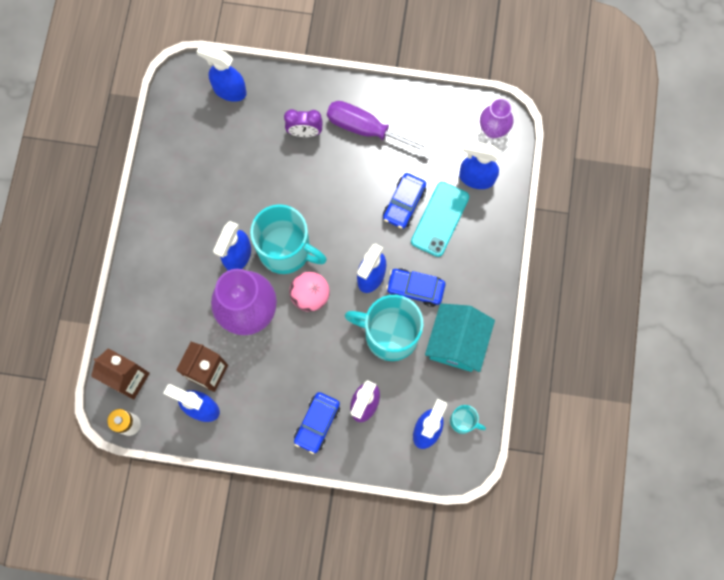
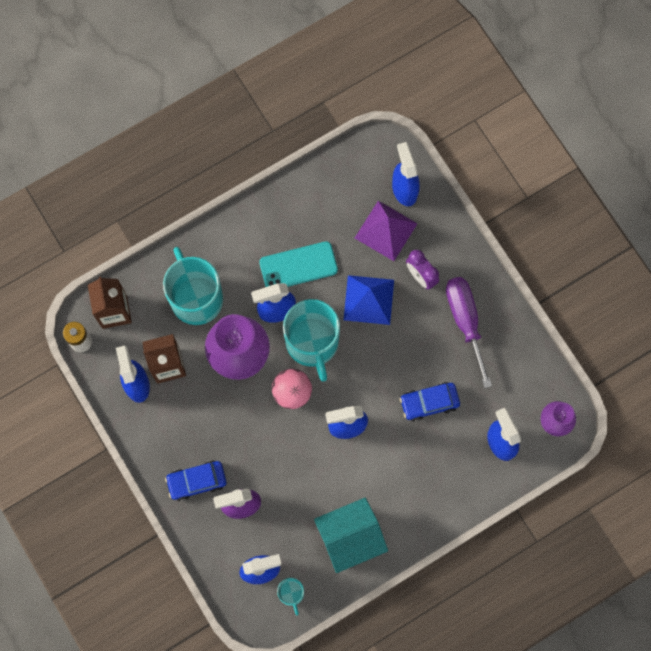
camera: 50 degrees right, 0 degrees up
turquoise mug [345,295,424,361] -> turquoise mug moved to [163,247,223,325]
blue car [386,268,446,307] -> none
turquoise phone [411,182,469,257] -> turquoise phone moved to [259,241,338,287]
none -> blue pyramid [343,275,394,325]
none -> purple pyramid [355,201,418,261]

